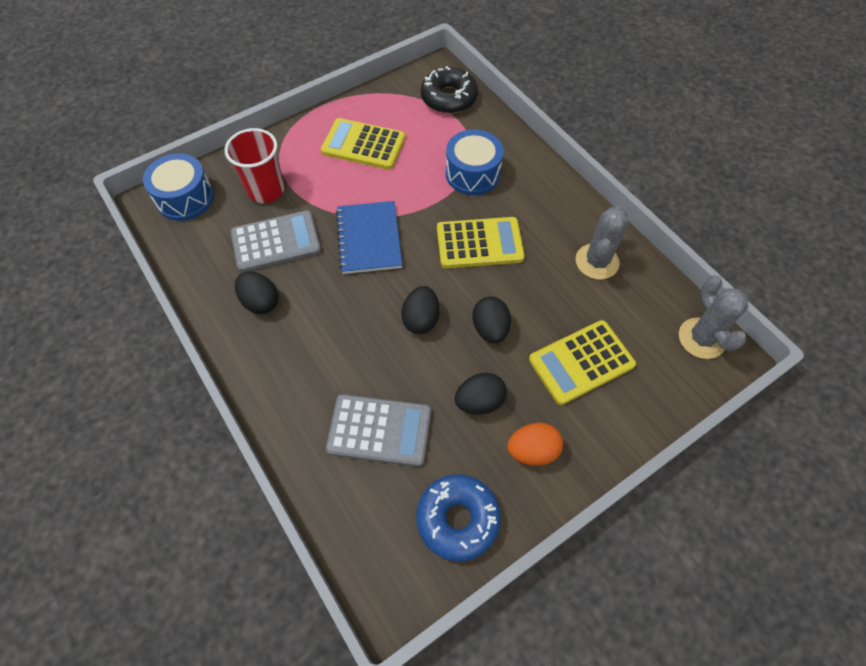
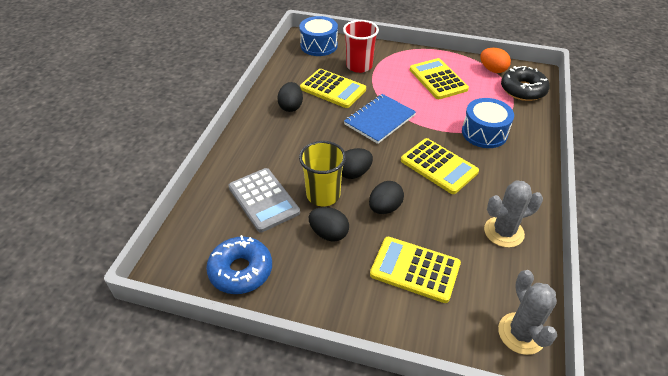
camera: 50 degrees right, 15 degrees down
grey calculator [231,210,321,272] -> yellow calculator [300,69,366,108]
orange egg [507,422,563,466] -> orange egg moved to [480,48,511,73]
grey cactus [679,275,749,359] -> grey cactus turned 45 degrees counterclockwise [498,270,557,355]
none -> yellow cup [299,141,346,206]

